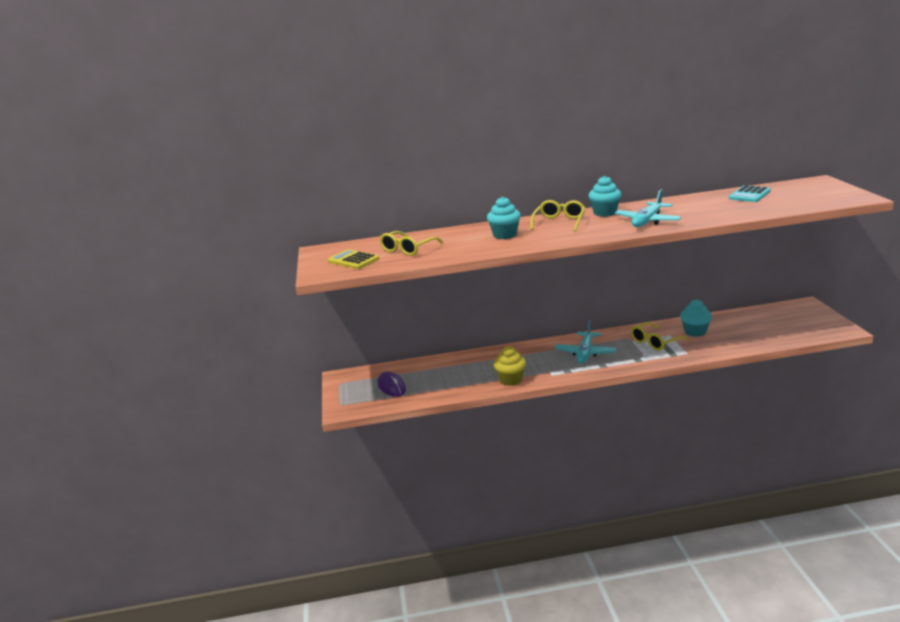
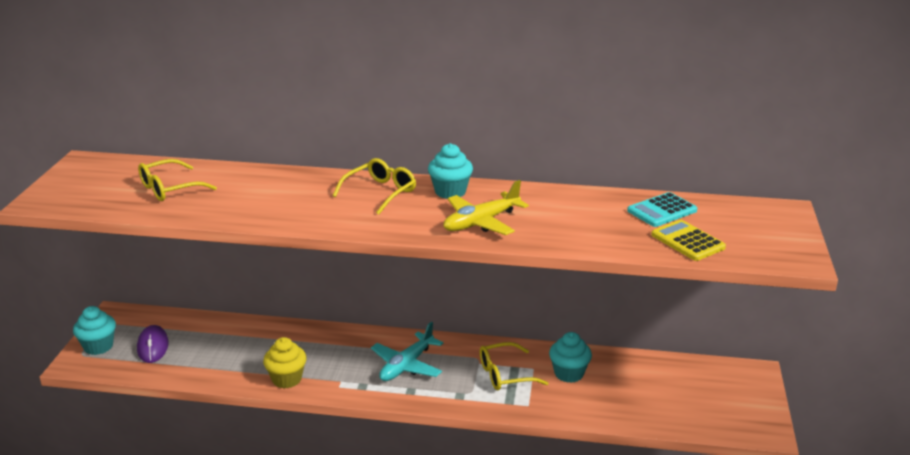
camera: 15 degrees right, 5 degrees up
yellow calculator [328,249,379,269] -> yellow calculator moved to [651,220,726,261]
turquoise cupcake [487,196,521,239] -> turquoise cupcake moved to [73,306,116,355]
turquoise plane [615,190,681,227] -> yellow plane [443,180,529,235]

